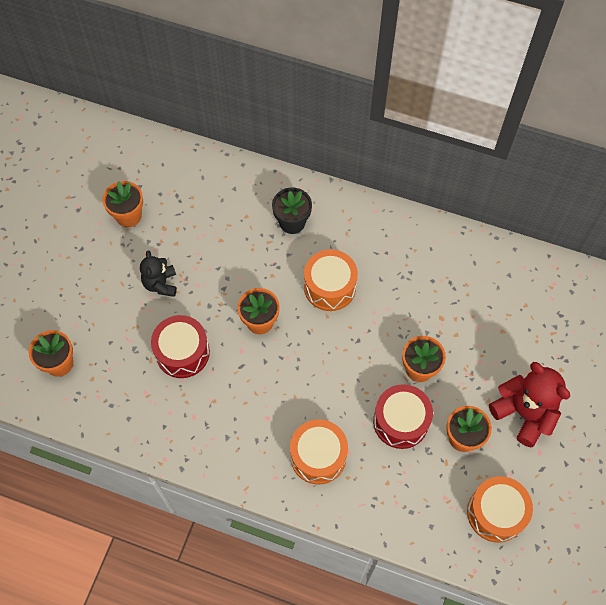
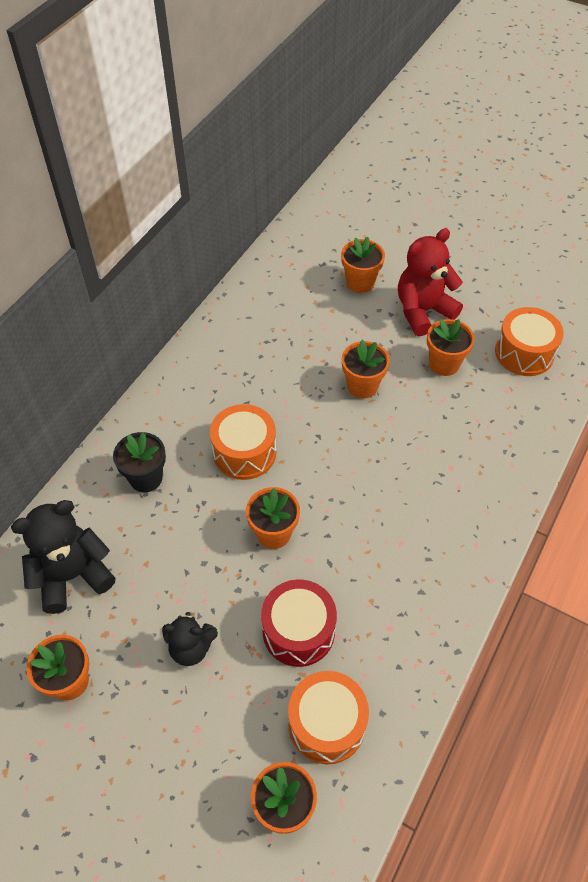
camera: 80 degrees left, 10 degrees down
orange drum [290,419,348,485] -> orange drum moved to [288,671,369,764]
red drum [373,384,433,449] -> none
none -> black teddy bear [11,500,116,614]
none -> orange flower pot [341,237,385,293]

